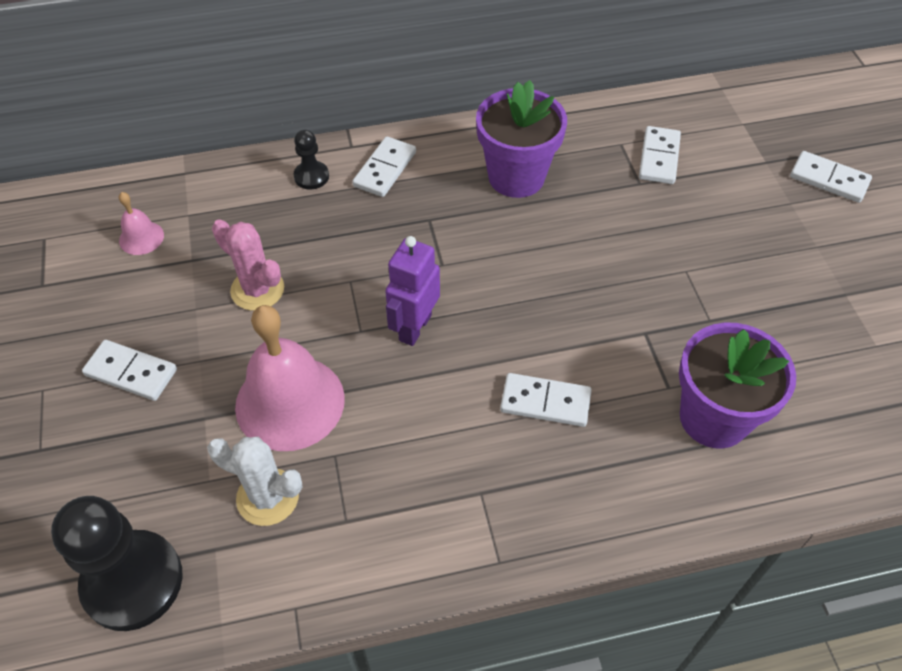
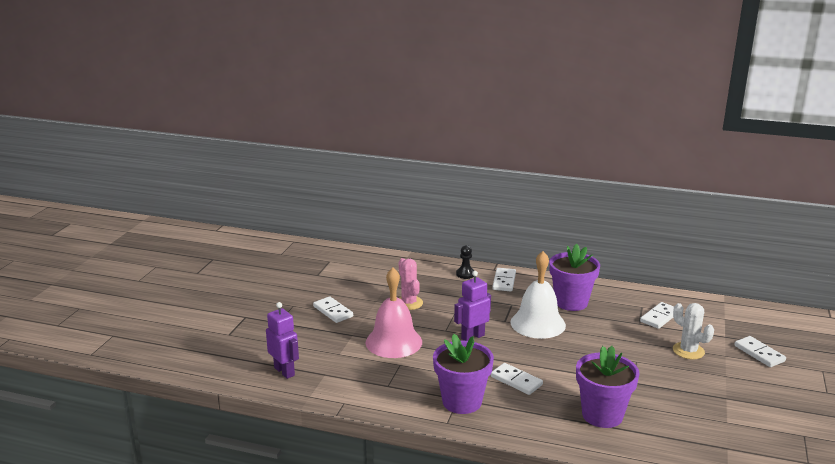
camera: 30 degrees right, 30 degrees down
black pawn [51,496,182,631] -> purple robot [266,302,299,379]
pink bell [119,192,164,255] -> none
white cactus [207,437,302,526] -> white cactus moved to [673,303,714,359]
white domino [352,136,416,197] -> white domino turned 45 degrees counterclockwise [492,268,516,291]
none -> purple flower pot [433,334,494,414]
none -> white bell [511,251,566,339]

